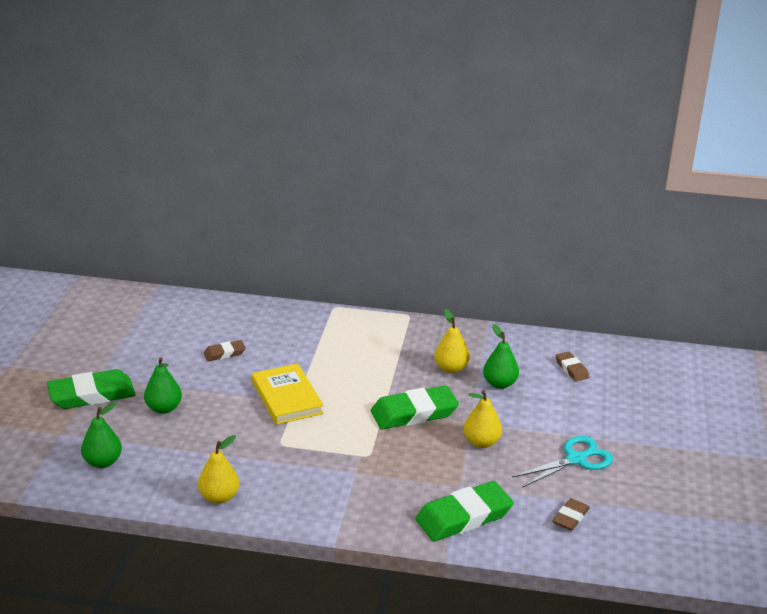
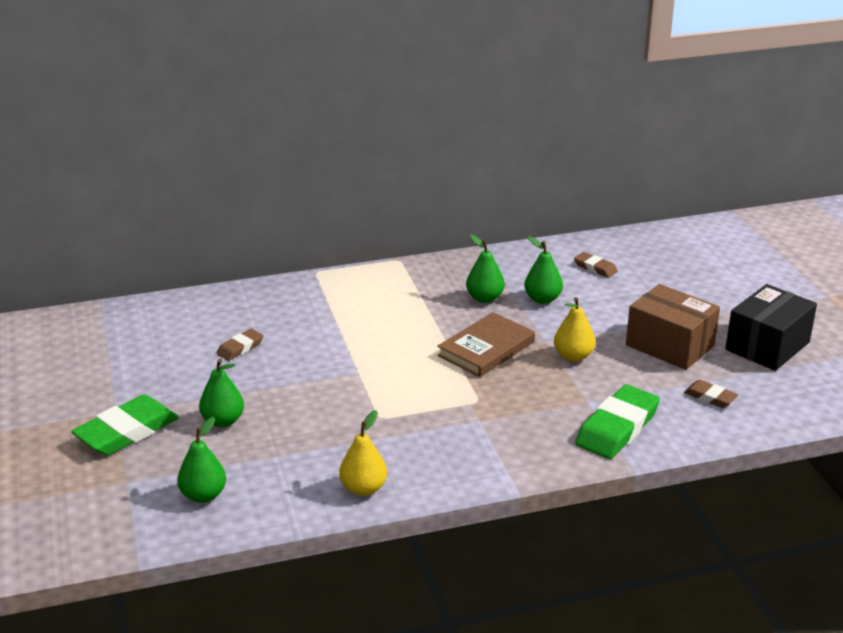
camera: 25 degrees left, 0 degrees up
yellow book [252,363,324,425] -> none
green eraser [371,385,459,429] -> brown book [437,312,535,377]
yellow pear [434,309,470,373] -> green pear [466,235,504,303]
turquoise scissors [512,436,613,488] -> brown box [626,284,720,370]
brown eraser [553,498,590,531] -> brown eraser turned 60 degrees counterclockwise [684,380,738,408]
none -> black box [725,284,817,371]

